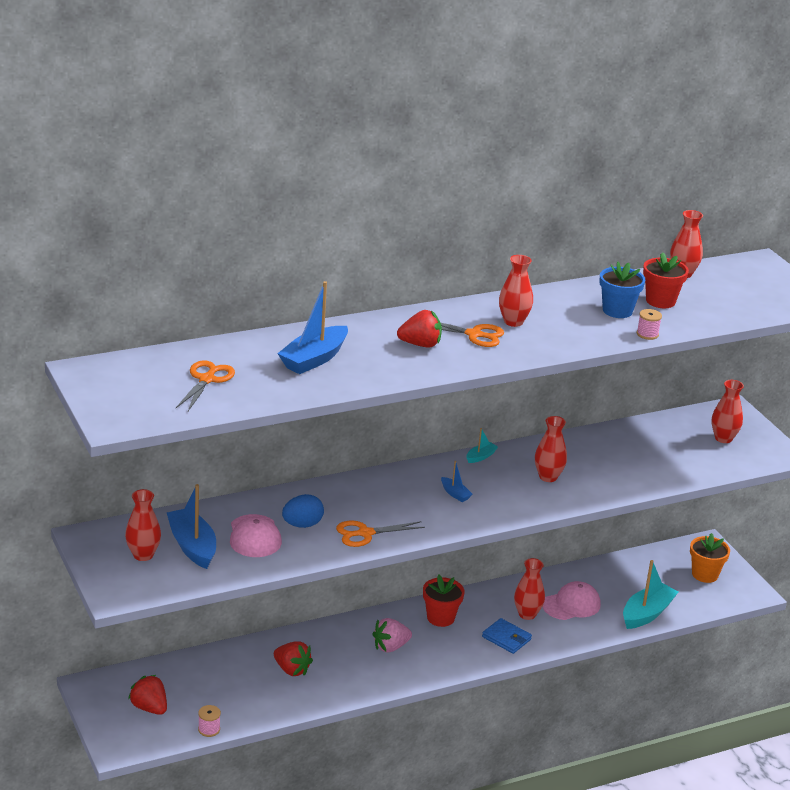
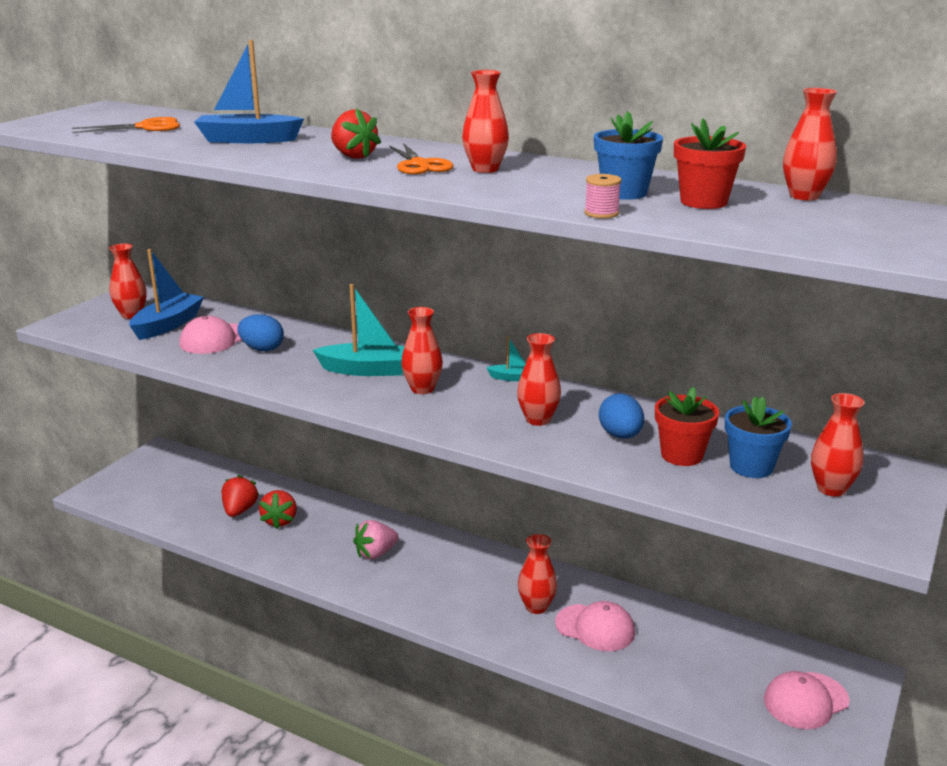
camera: 55 degrees right, 5 degrees down
red strawberry [128,675,167,715] -> red strawberry moved to [222,475,259,517]
pink spool [198,705,221,737] -> none
orange scissors [336,520,425,547] -> none
pink strawberry [372,618,412,653] -> pink strawberry turned 60 degrees counterclockwise [353,520,399,559]
red flower pot [423,575,465,627] -> red flower pot moved to [655,387,719,466]
blue boat [441,461,473,502] -> red vase [401,307,443,394]
blue wallet [482,618,532,654] -> none
turquoise boat [623,560,678,629] -> turquoise boat moved to [313,284,404,376]
orange flower pot [690,533,730,583] -> pink cap [764,671,850,729]
none -> blue egg [599,393,644,439]
none -> blue flower pot [725,396,792,478]

